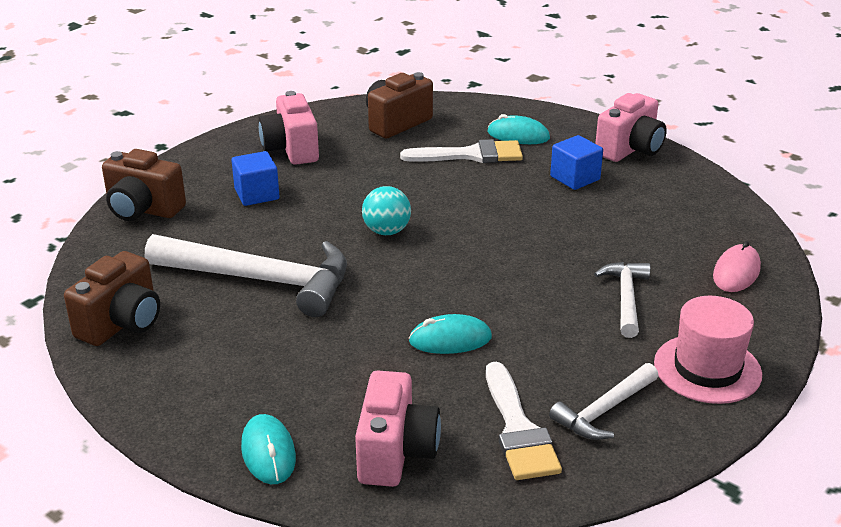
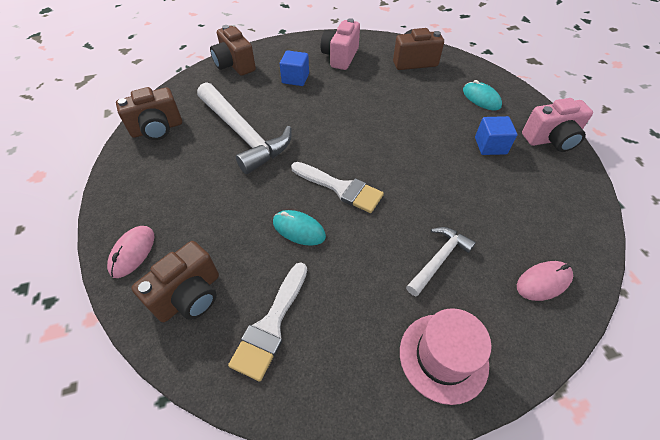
camera: 35 degrees right, 20 degrees up
turquoise mouse [241,414,296,484] -> pink mouse [107,226,154,278]
pink camera [355,370,441,487] -> brown camera [131,241,219,322]
turquoise ball [362,186,411,235] -> none
white brush [400,139,523,163] -> white brush moved to [291,162,384,213]
white hammer [549,363,659,440] -> none

